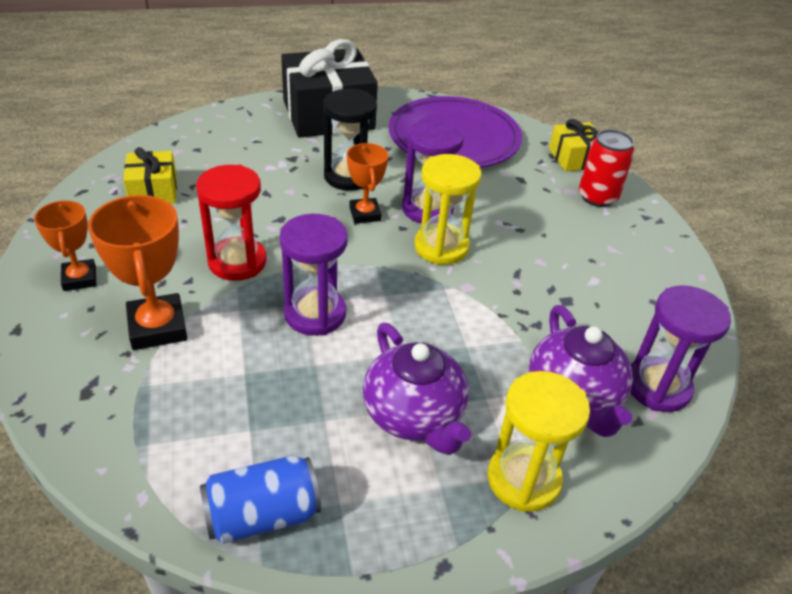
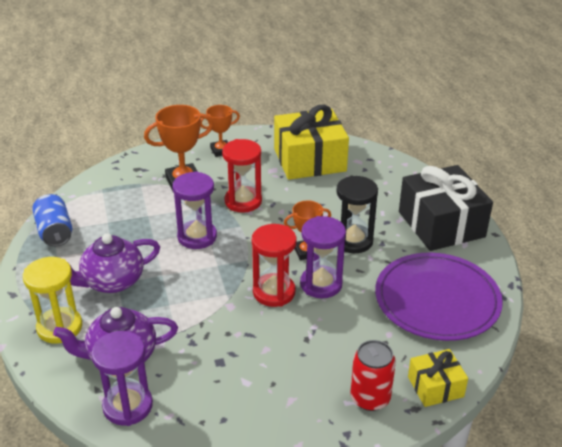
camera: 90 degrees right, 5 degrees down
yellow gift [123,147,177,203] -> yellow gift [274,105,349,180], size x1.94
yellow hourglass [414,154,481,265] -> red hourglass [252,224,296,307]

